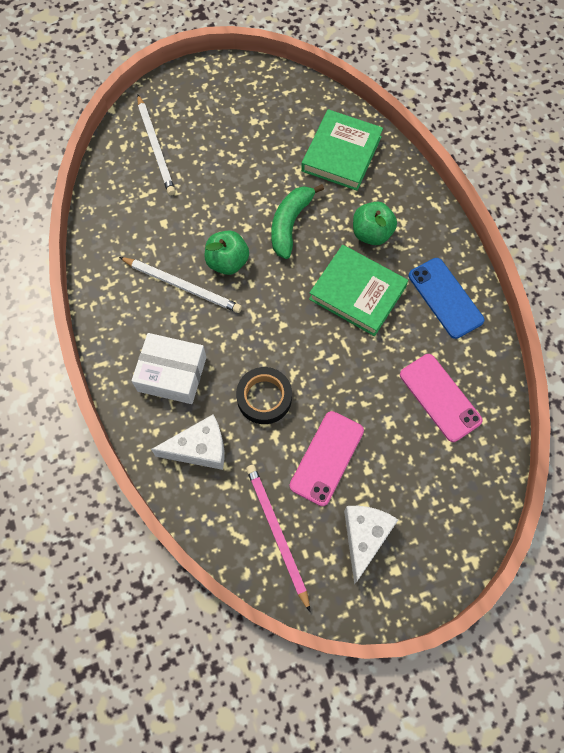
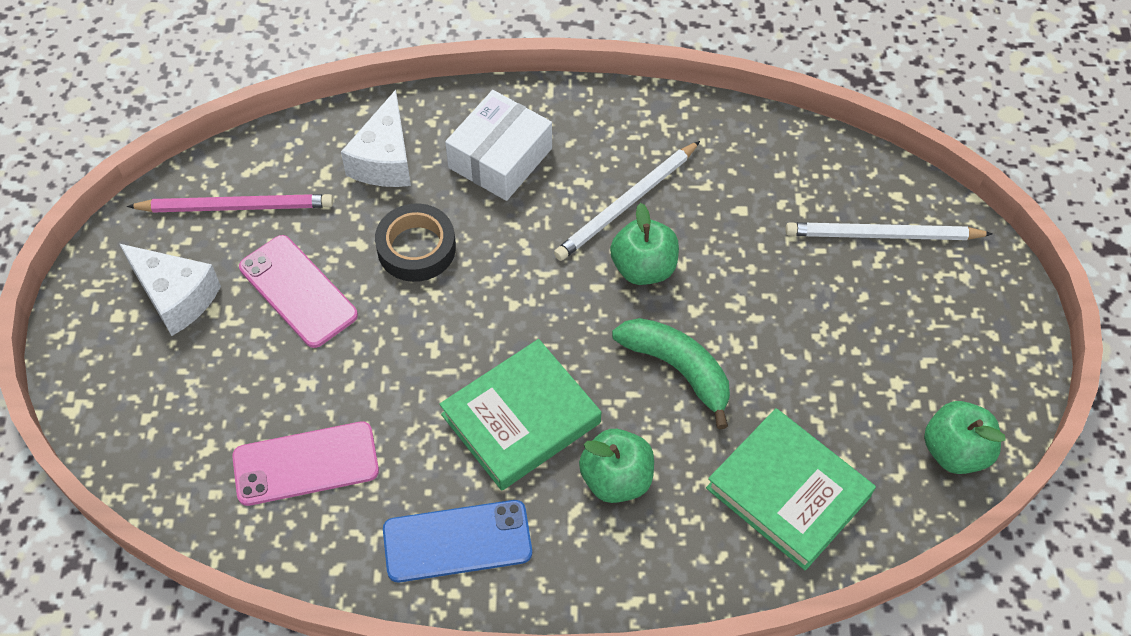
camera: 110 degrees right, 10 degrees down
none -> green apple [924,401,1006,474]

